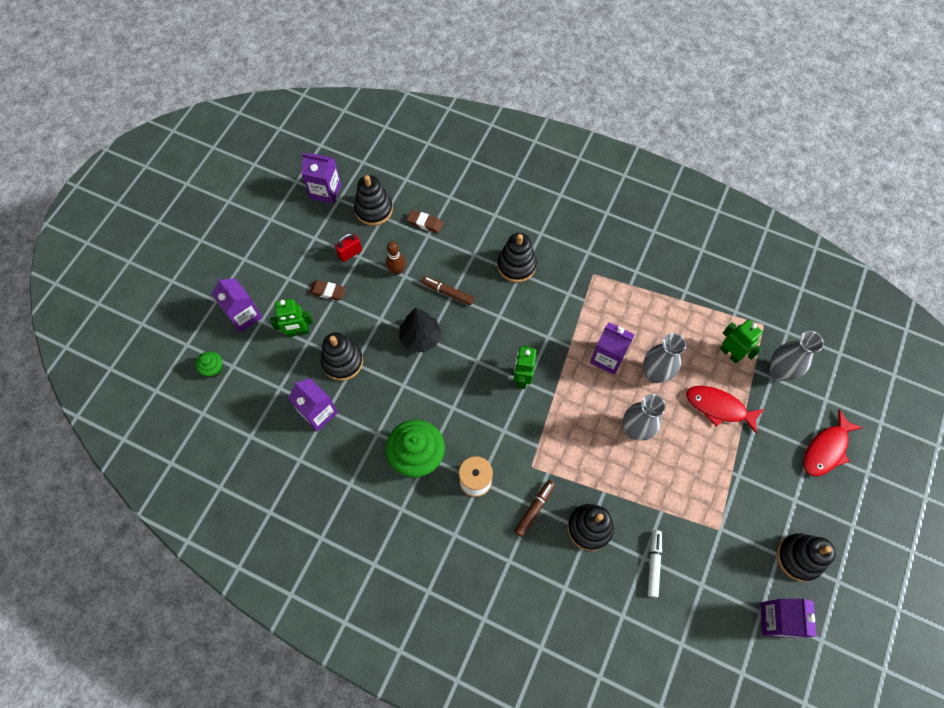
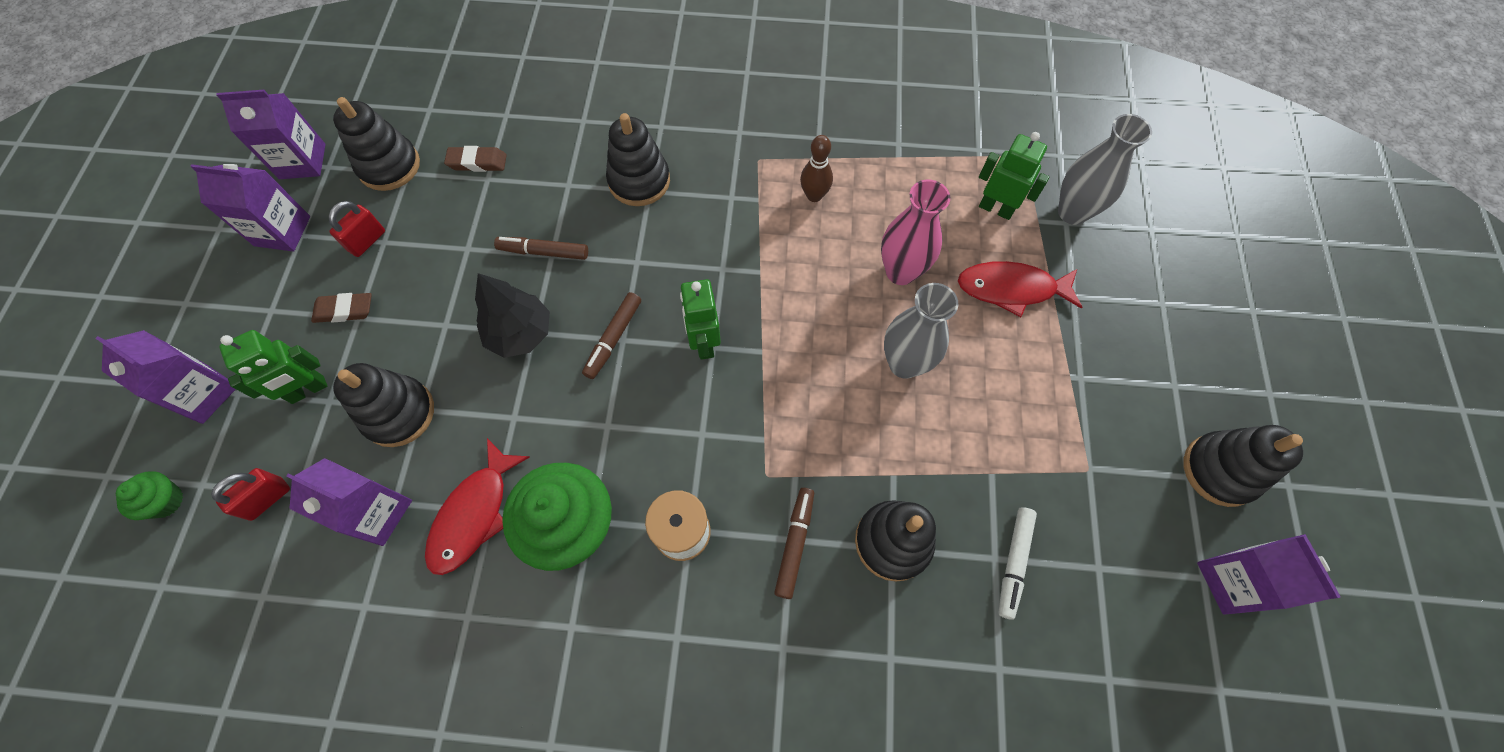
camera: 20 degrees left, 0 degrees up
brown bowling pin [386,241,406,275] -> brown bowling pin moved to [800,135,833,202]
purple carton [590,322,635,375] -> purple carton moved to [190,164,310,251]
grey vase [643,333,686,383] -> pink vase [881,180,950,285]
white marker [648,530,662,598] -> white marker turned 150 degrees counterclockwise [998,507,1037,620]
red fish [803,409,863,476] -> red fish moved to [425,438,529,575]
none -> red padlock [211,468,290,521]
none -> brown marker [582,292,641,379]

